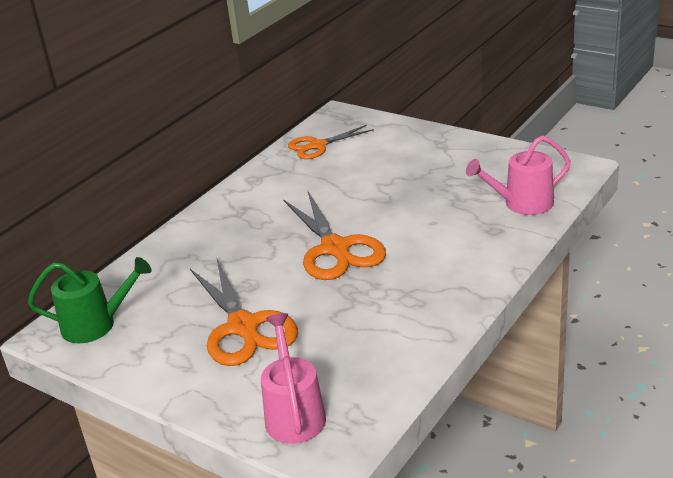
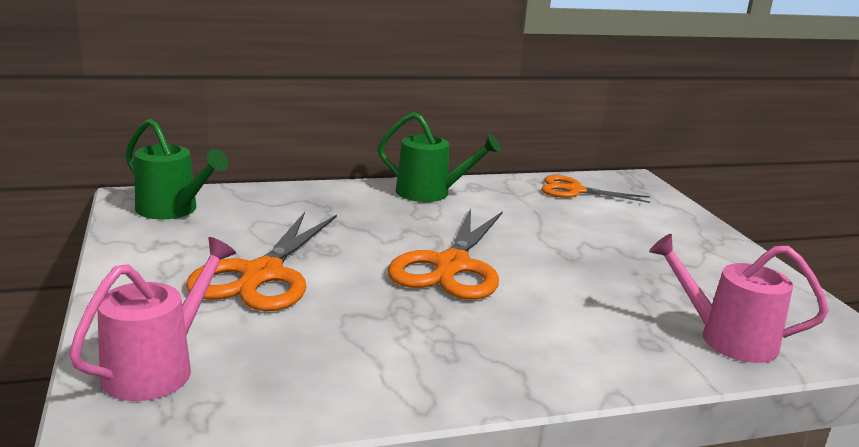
camera: 35 degrees right, 10 degrees down
none -> green watering can [378,112,501,202]

